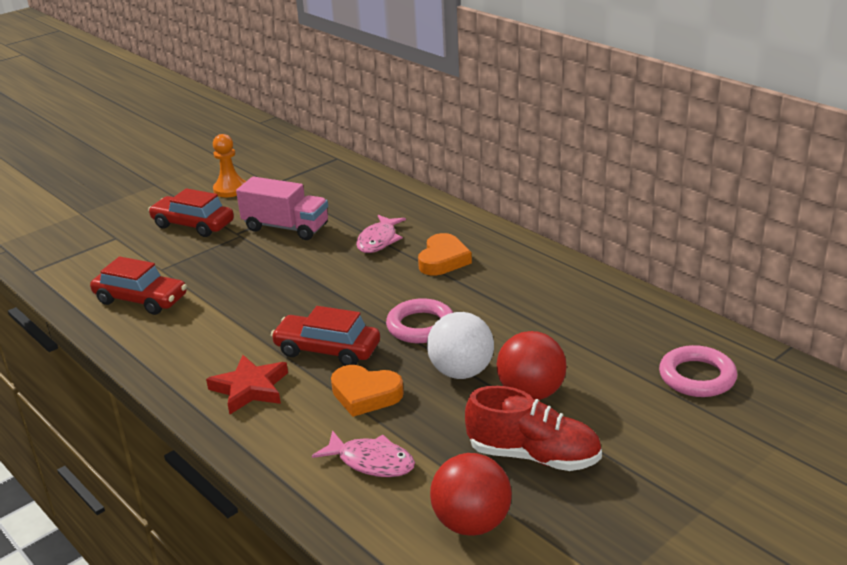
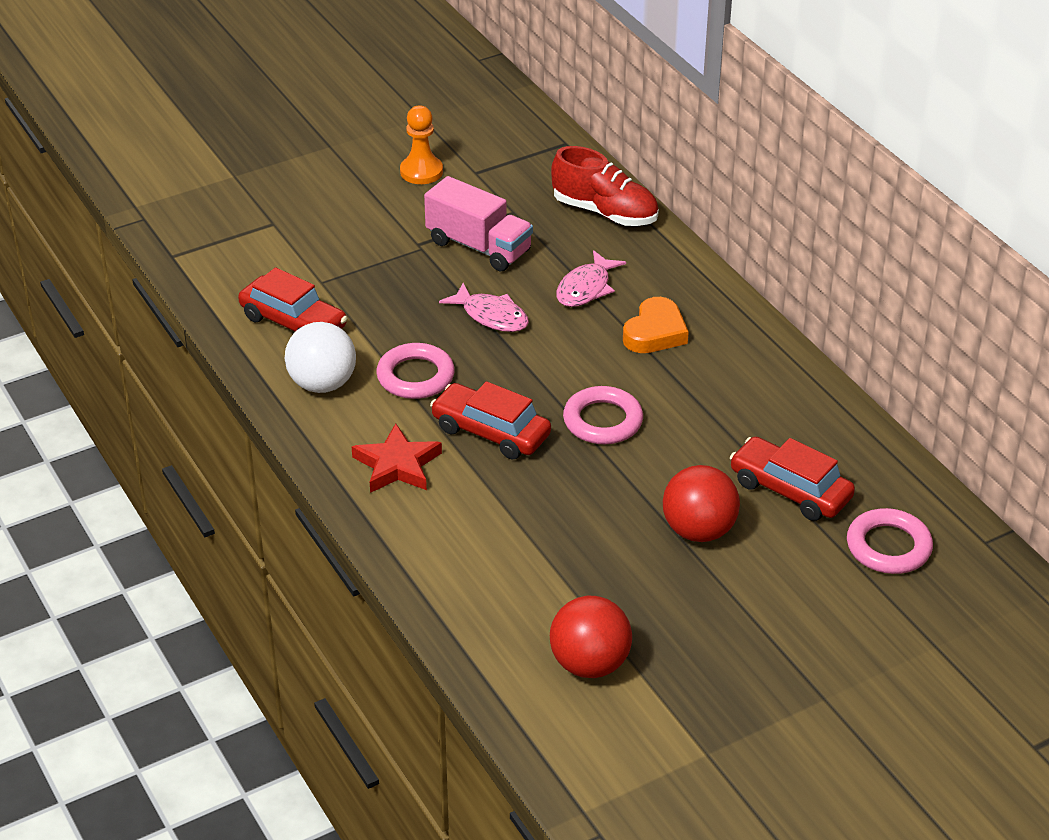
camera: 10 degrees right, 10 degrees up
red car [148,188,234,237] -> red car moved to [730,436,855,521]
pink fish [312,430,415,477] -> pink fish moved to [439,283,529,332]
orange heart [331,365,404,417] -> none
white ball [427,312,494,379] -> white ball moved to [285,322,356,393]
red shoe [465,386,602,471] -> red shoe moved to [551,146,659,226]
none -> pink ring [376,343,455,399]

